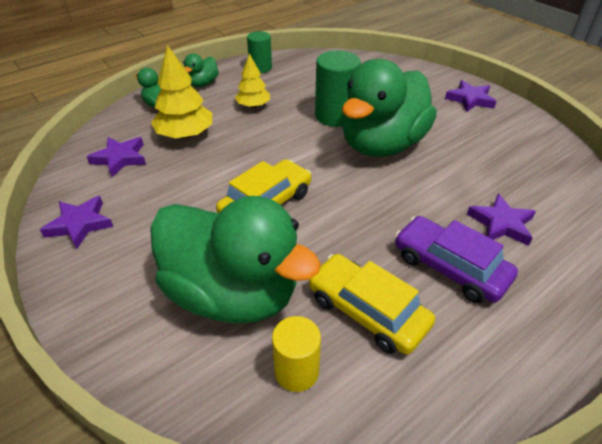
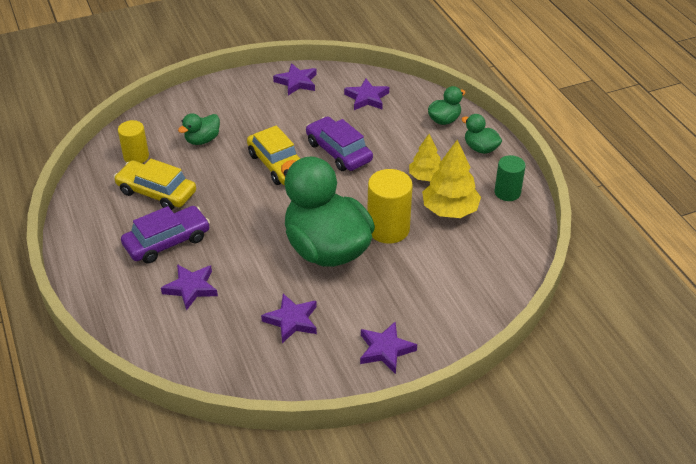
camera: 105 degrees right, 0 degrees up
green duck [150,196,321,324] -> green duck [178,113,220,145], size x0.42
yellow tree [151,45,212,139] -> yellow tree moved to [422,140,481,218]
yellow car [309,254,435,355] -> yellow car turned 120 degrees counterclockwise [114,159,196,210]
green cylinder [315,51,361,127] -> yellow cylinder [367,169,413,244]
none -> purple star [261,294,317,343]
none -> purple car [306,116,373,171]

